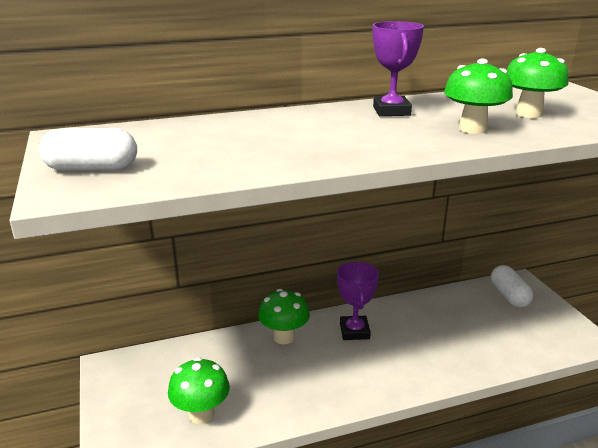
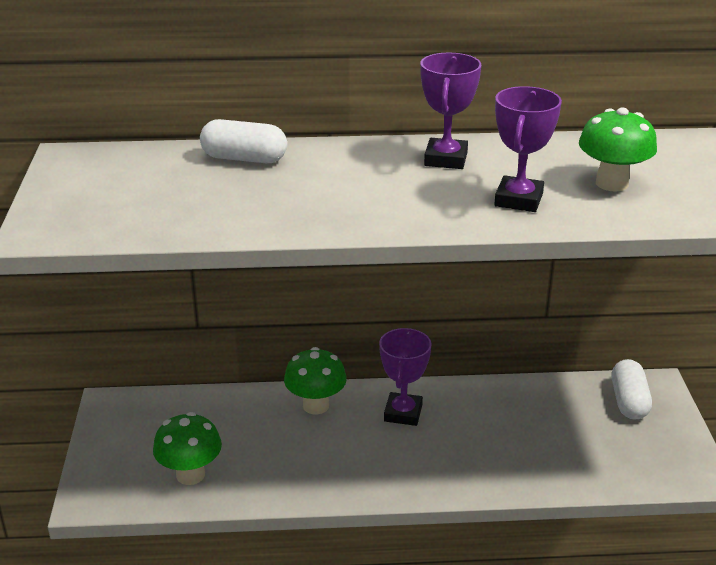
camera: 15 degrees right, 5 degrees up
white capsule [39,128,137,171] -> white capsule moved to [200,119,287,163]
green mushroom [444,59,513,134] -> purple trophy [494,86,562,212]

